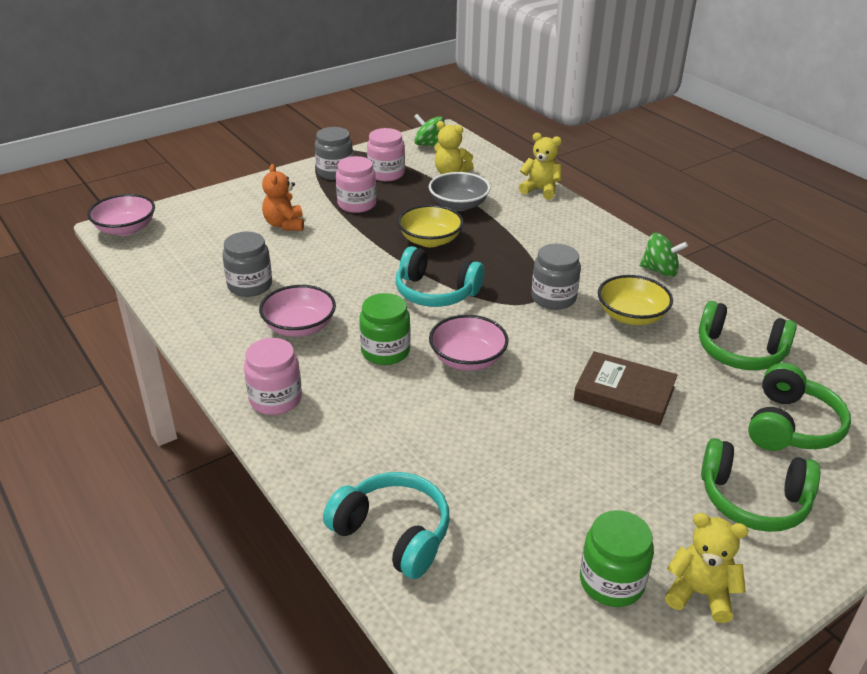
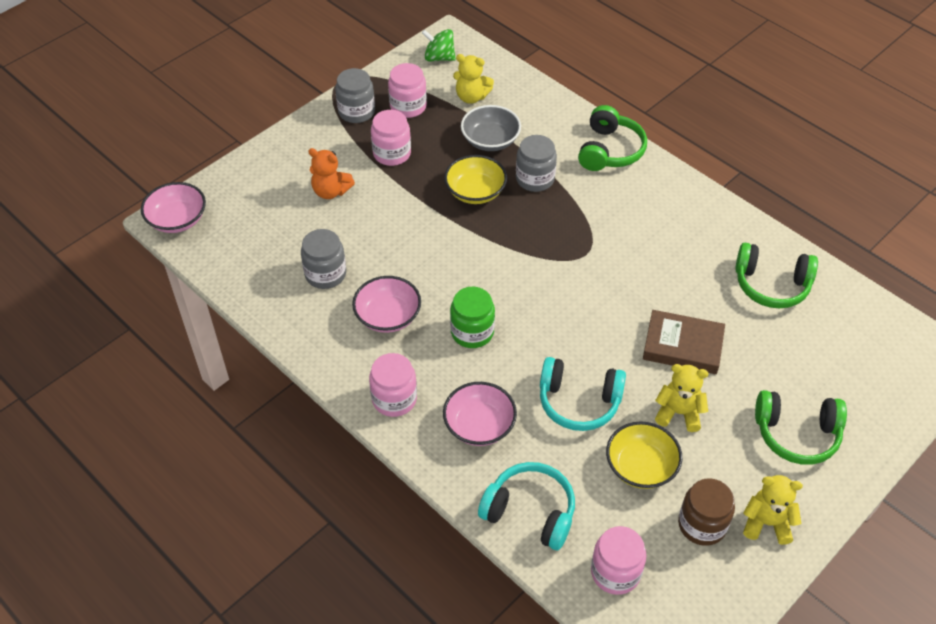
camera: 10 degrees left, 15 degrees up
orange teddy bear [262,164,304,231] -> orange teddy bear turned 45 degrees counterclockwise [308,148,355,199]
turquoise headphones [396,246,484,307] -> turquoise headphones moved to [540,357,626,431]
pink bowl [429,315,509,371] -> pink bowl moved to [443,382,517,446]
yellow teddy bear [519,133,562,200] -> yellow teddy bear moved to [655,364,709,432]
grey jar [531,244,581,310] -> grey jar moved to [516,135,557,192]
green jar [580,510,654,607] -> brown jar [678,478,735,546]
yellow bowl [598,275,673,325] -> yellow bowl moved to [606,421,682,489]
green spinning top [640,233,688,277] -> none
green headphones [748,363,851,451] -> green headphones moved to [578,105,647,171]
none -> pink jar [591,526,646,595]

